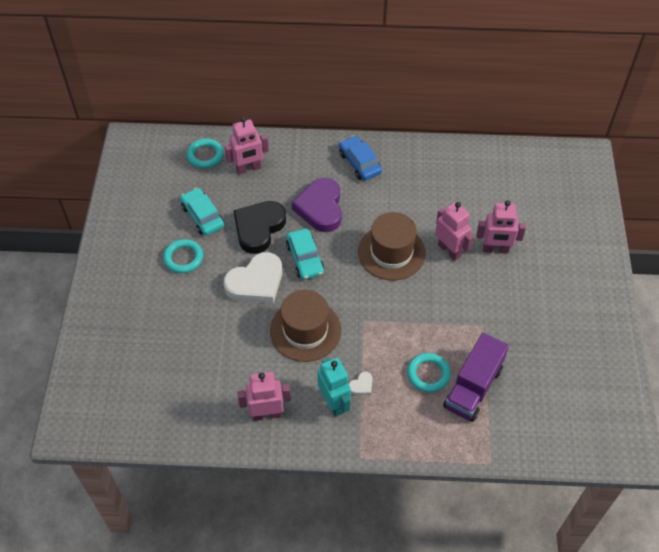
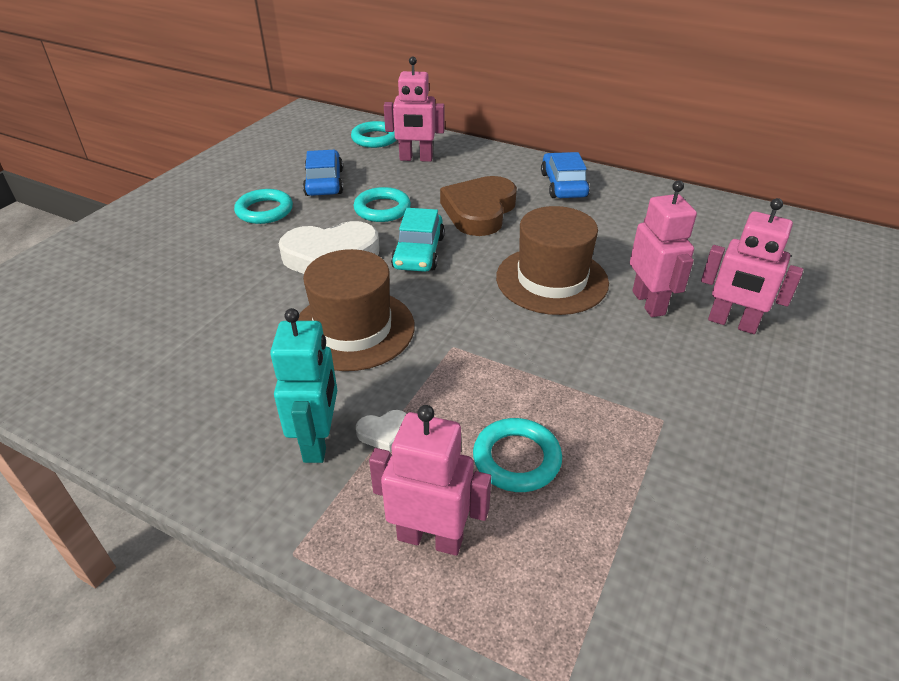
camera: 25 degrees right, 15 degrees down
turquoise car [180,188,224,235] -> blue car [303,150,343,196]
black heart [233,201,286,254] -> turquoise ring [354,187,411,222]
pink robot [237,372,291,421] -> pink robot moved to [369,405,492,556]
purple heart [292,178,342,232] -> brown heart [440,176,517,236]
purple truck [443,333,509,422] -> none

